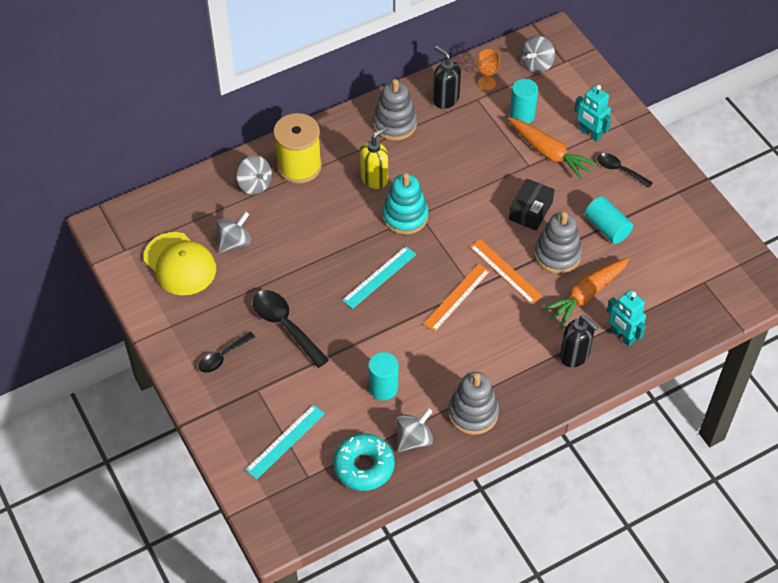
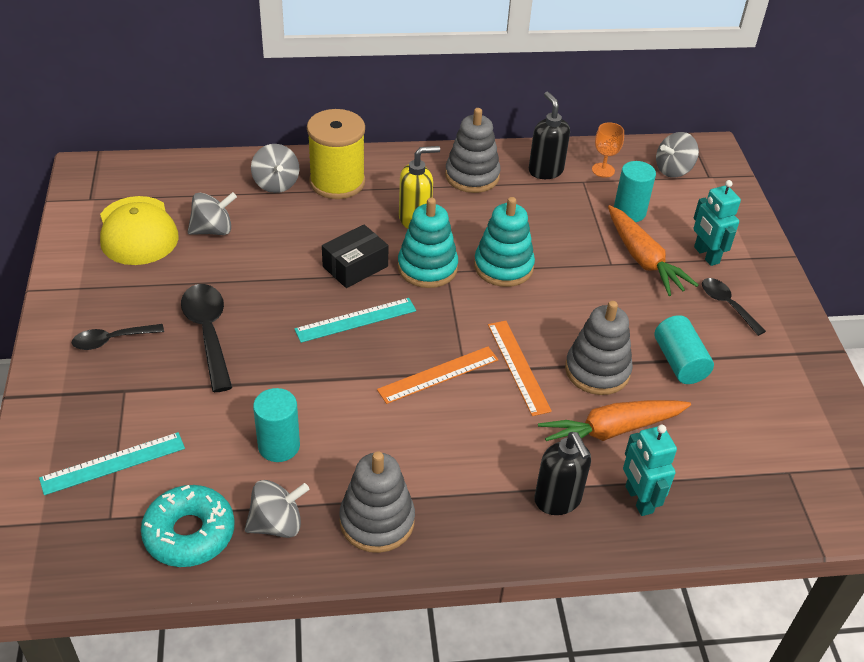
camera: 20 degrees right, 10 degrees down
black box [509,178,555,231] -> black box moved to [322,225,389,288]
none -> turquoise stacking toy [474,197,535,287]

